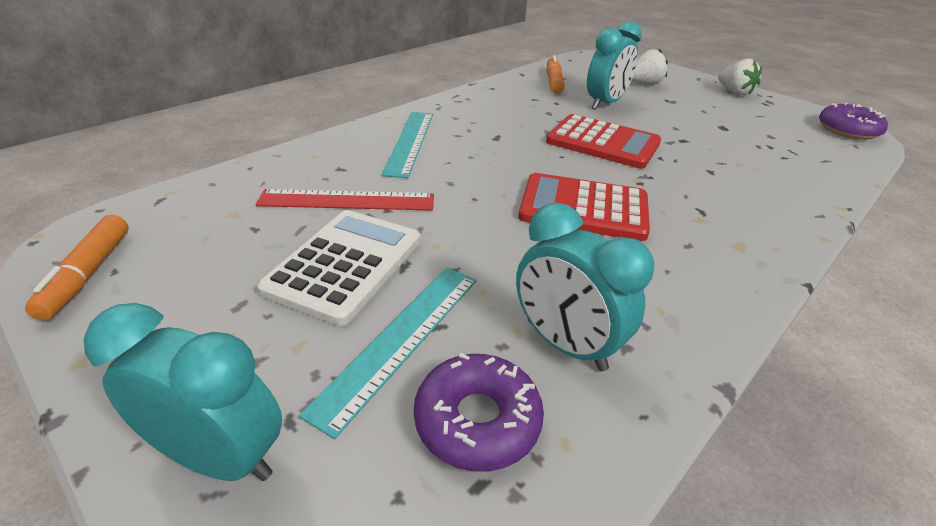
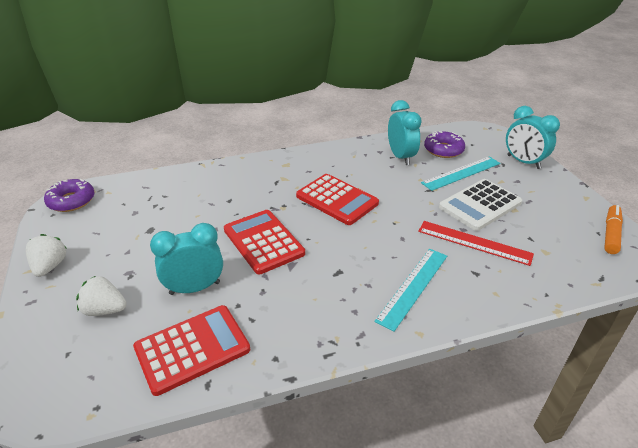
camera: 150 degrees left, 0 degrees up
orange marker [547,55,565,93] -> red calculator [133,305,250,396]

